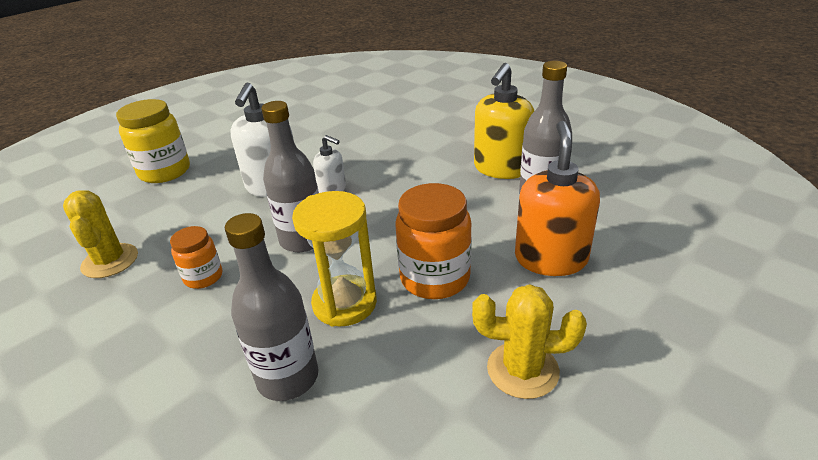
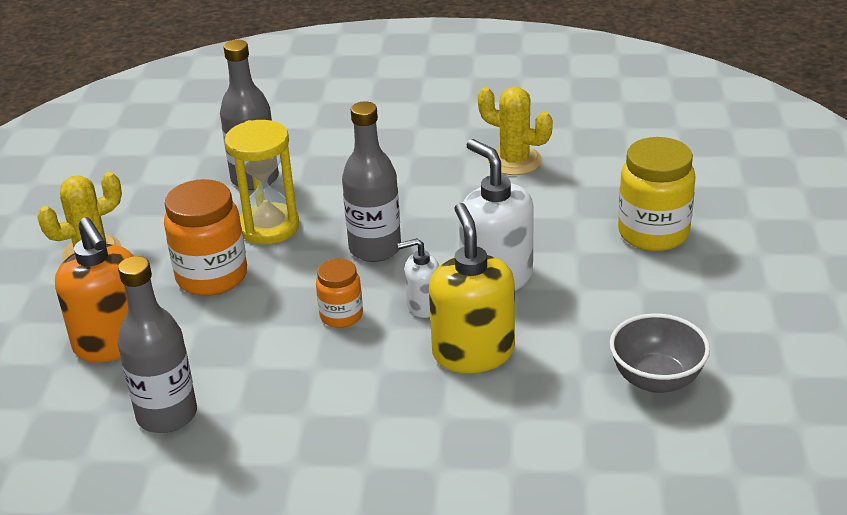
camera: 140 degrees right, 0 degrees up
orange jar [170,226,222,289] -> orange jar moved to [316,258,363,328]
yellow soap dispenser [474,63,534,179] -> yellow soap dispenser moved to [429,203,515,373]
none -> grey bowl [609,313,710,393]

